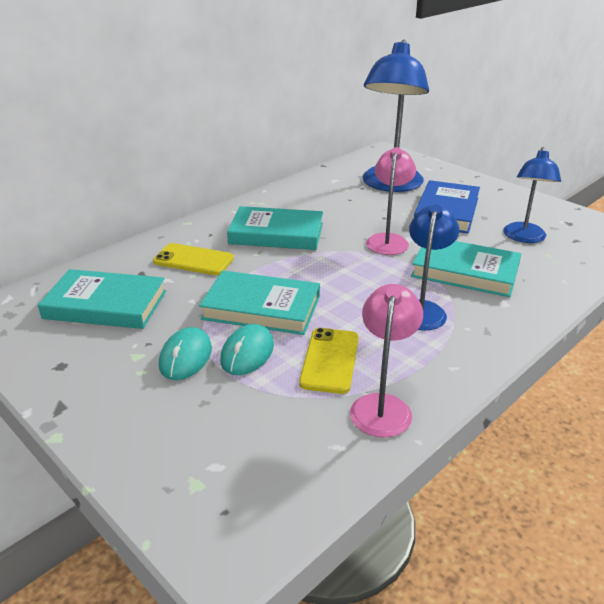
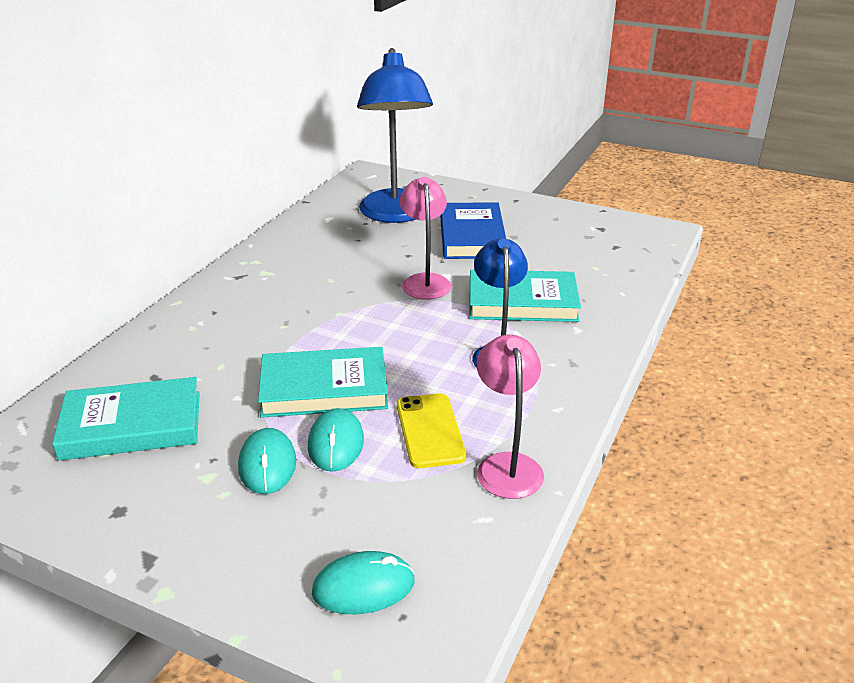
camera: 20 degrees left, 0 degrees up
yellow phone [153,243,234,275] -> none
turquoise book [227,206,323,250] -> none
blue lamp [503,147,561,243] -> none
none -> turquoise mouse [312,551,415,614]

